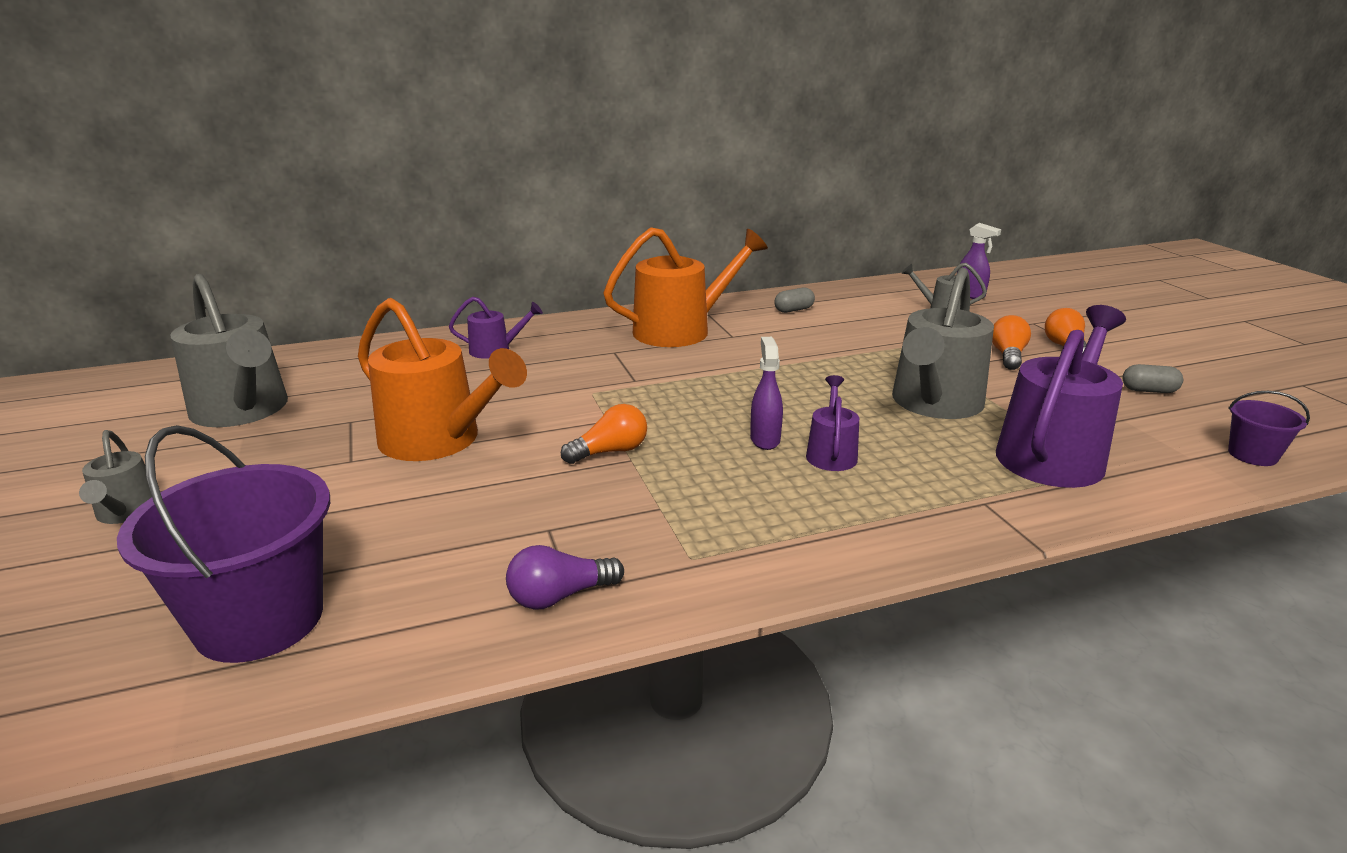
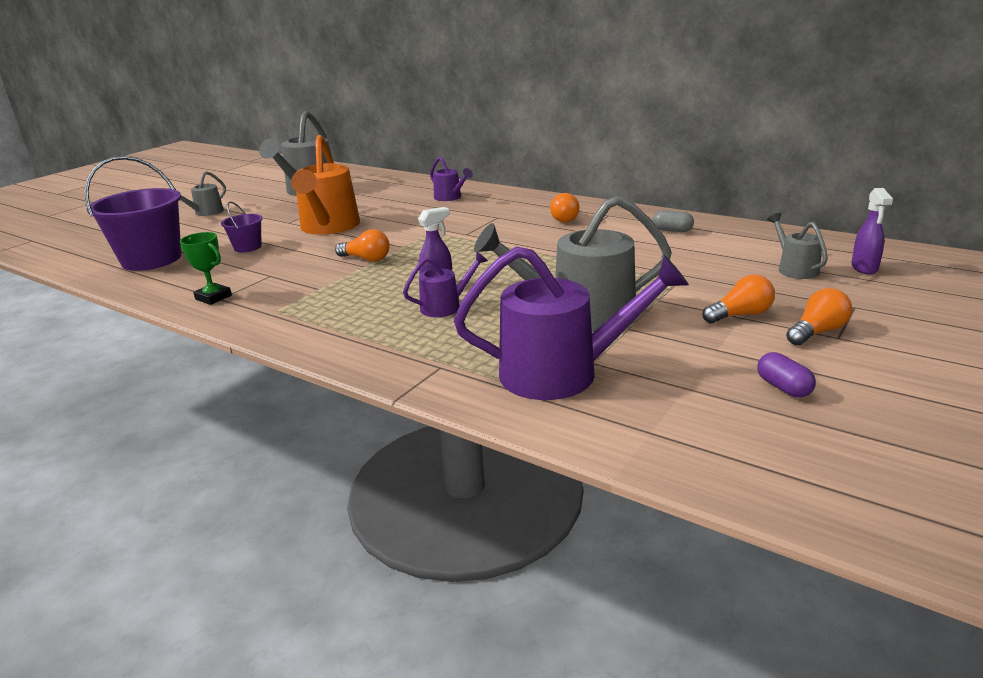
camera: 55 degrees right, 0 degrees up
purple light bulb [506,545,624,610] -> green trophy [180,232,232,305]
orange watering can [603,227,768,347] -> orange light bulb [550,193,580,223]
grey capsule [1122,364,1183,393] -> purple capsule [757,352,816,398]
purple bucket [1228,391,1310,466] -> purple bucket moved to [221,201,263,252]

